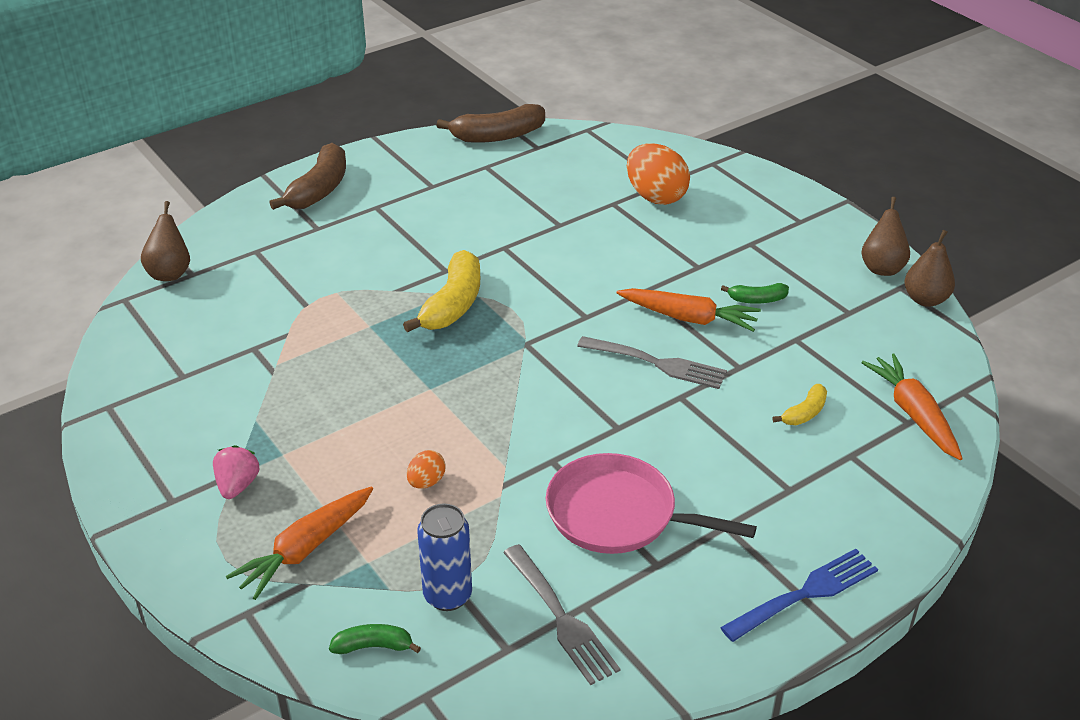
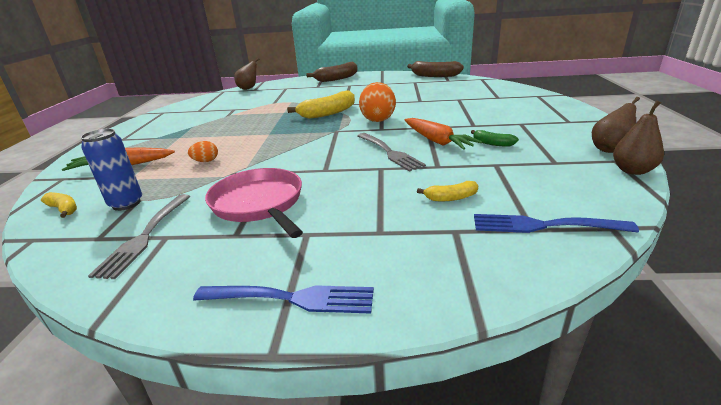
camera: 40 degrees right, 10 degrees down
pink strawberry [213,445,260,499] -> none
green banana [329,624,421,654] -> yellow banana [41,192,77,218]
orange egg [627,143,690,205] -> orange egg moved to [359,82,396,122]
orange carrot [861,353,963,460] -> blue fork [474,214,639,233]

